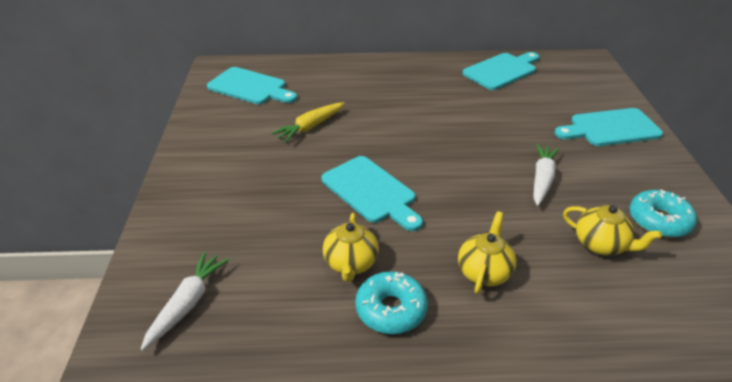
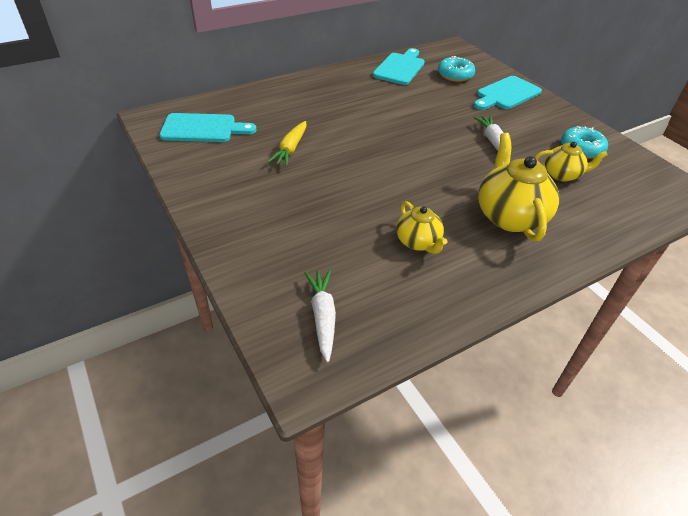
camera: 30 degrees left, 5 degrees up
turquoise cutting board [321,156,423,231] -> none
turquoise donut [355,271,428,334] -> turquoise donut moved to [438,56,475,82]
yellow teapot [458,211,516,294] -> yellow teapot [478,133,559,241], size x1.72

